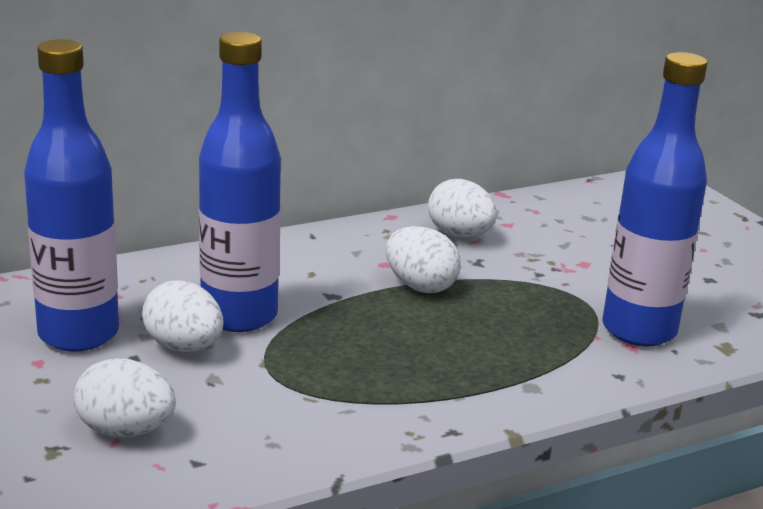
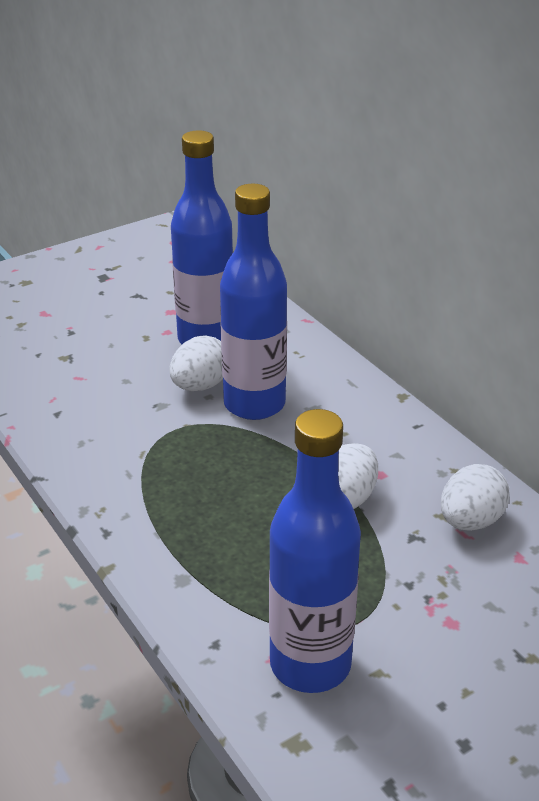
camera: 85 degrees right, 10 degrees up
white egg [74,358,176,438] -> none

